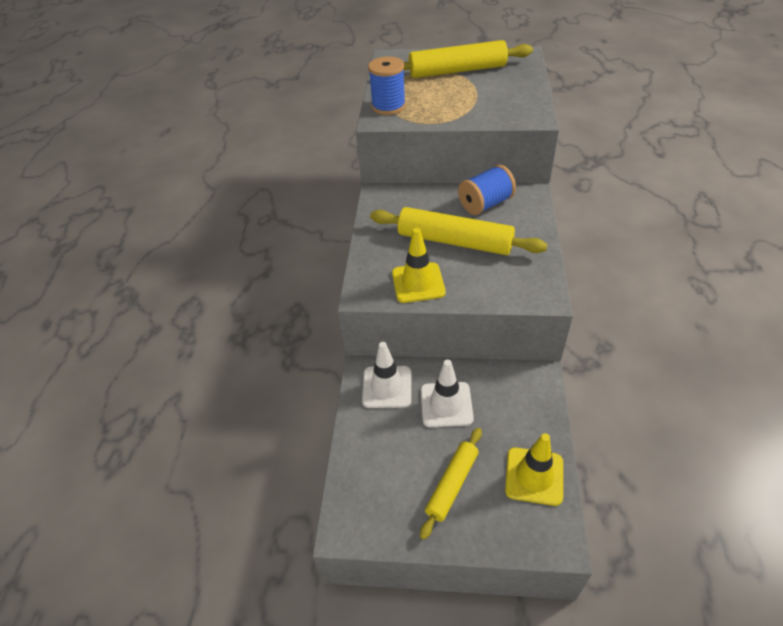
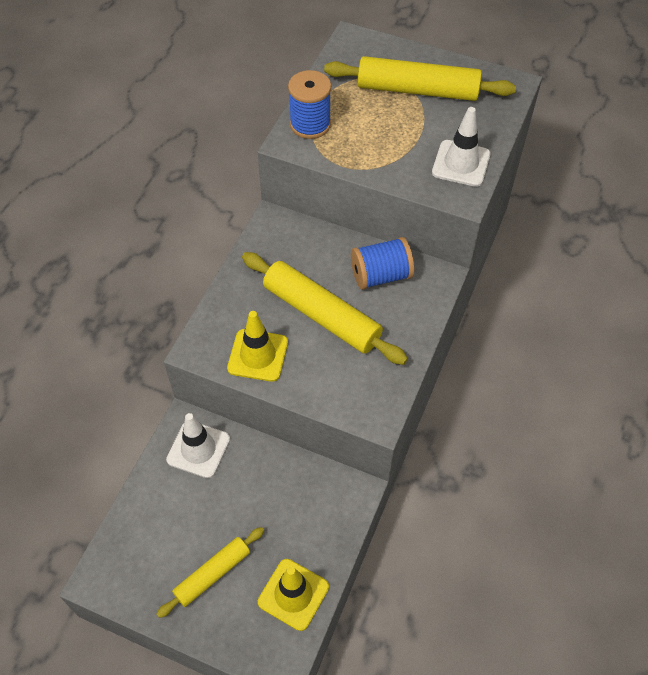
camera: 15 degrees right, 10 degrees up
white traffic cone [421,360,474,428] -> white traffic cone moved to [432,107,491,187]

